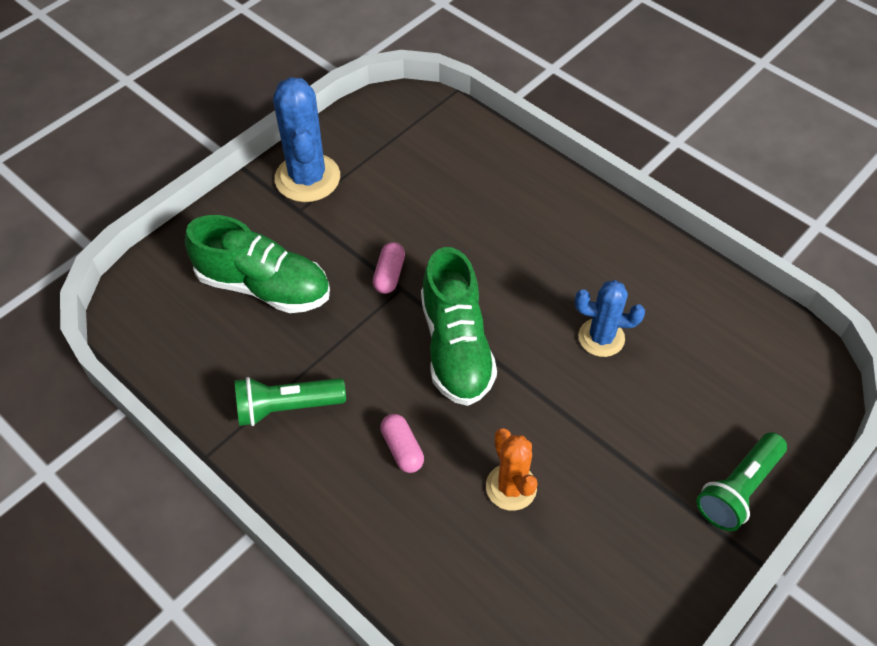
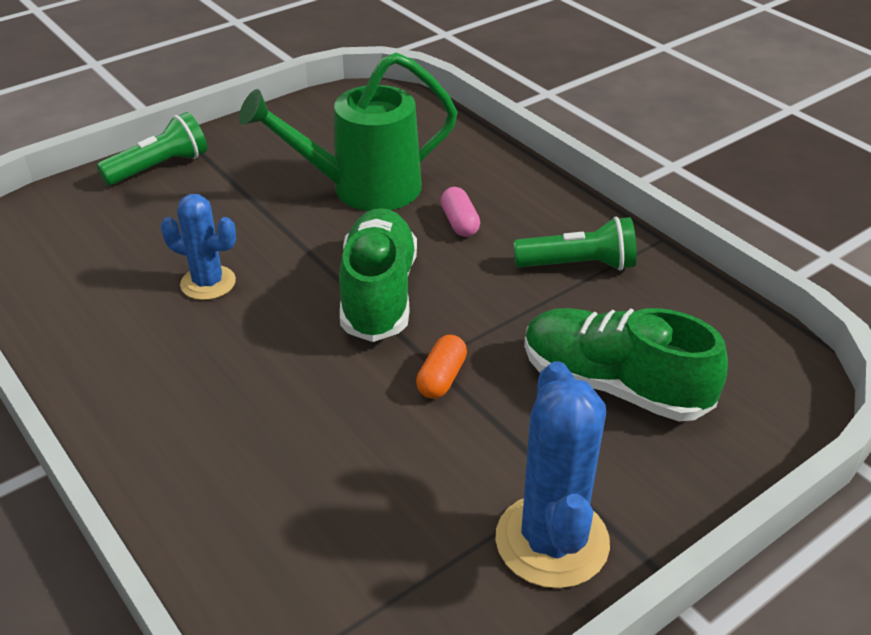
camera: 170 degrees left, 15 degrees down
pink capsule [373,242,405,294] -> orange capsule [416,335,467,399]
orange cactus [486,428,538,511] -> green watering can [239,52,458,211]

